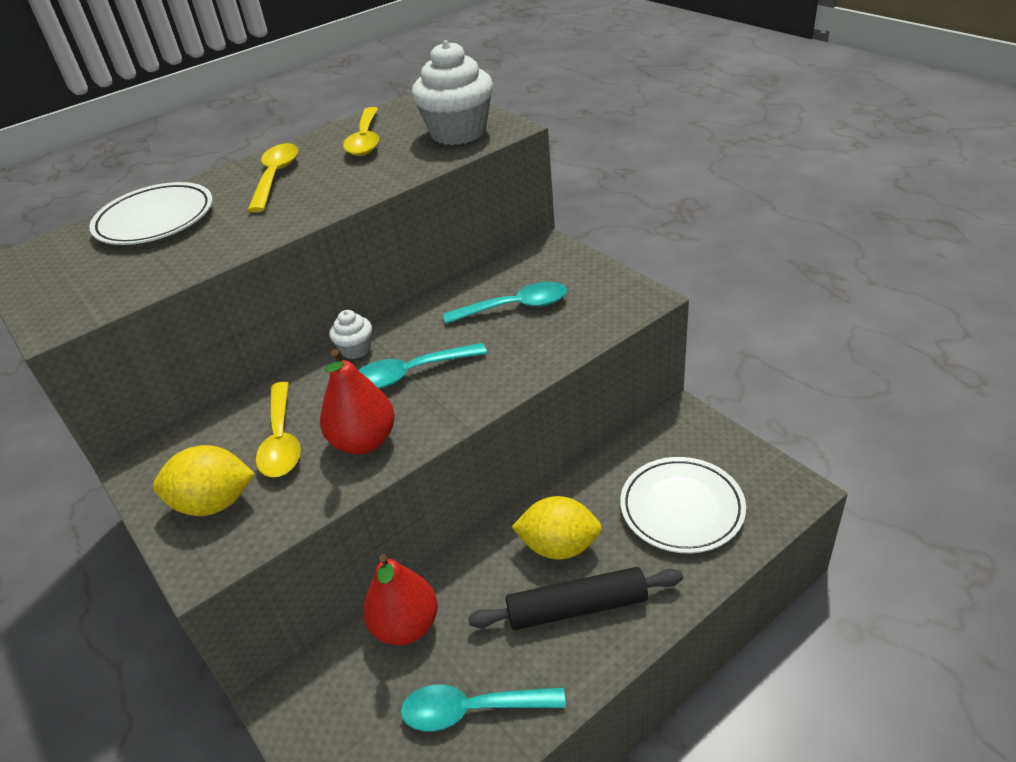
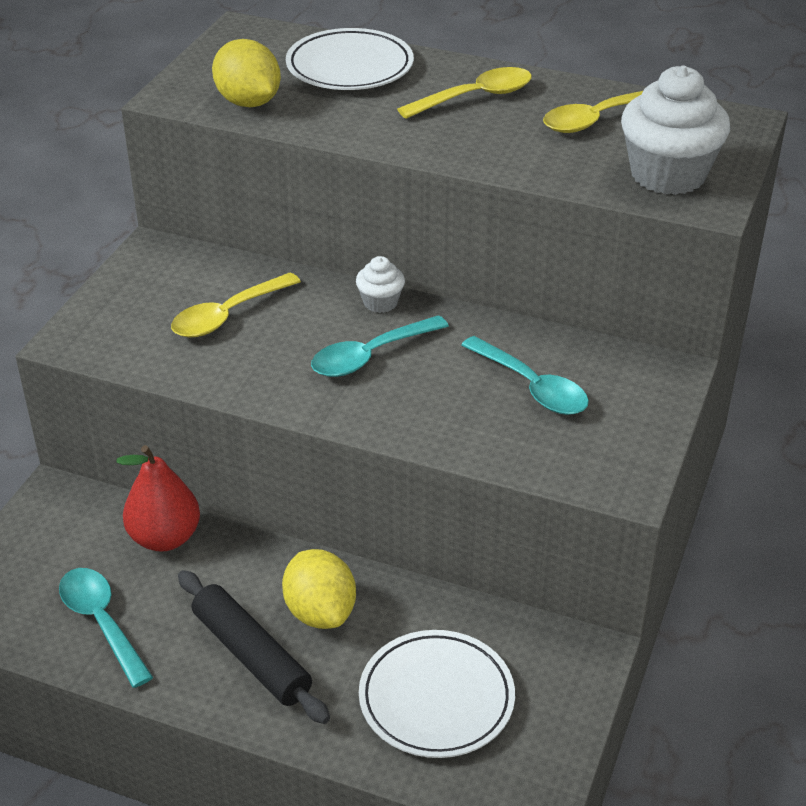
camera: 55 degrees right, 0 degrees up
yellow lemon [153,445,255,516] -> yellow lemon moved to [212,39,281,107]
red pear [320,349,395,454] -> none
turquoise spoon [359,343,487,389] -> turquoise spoon turned 75 degrees counterclockwise [311,315,449,377]

